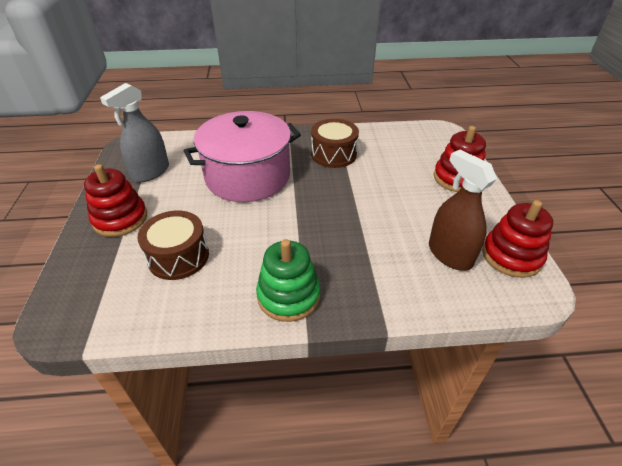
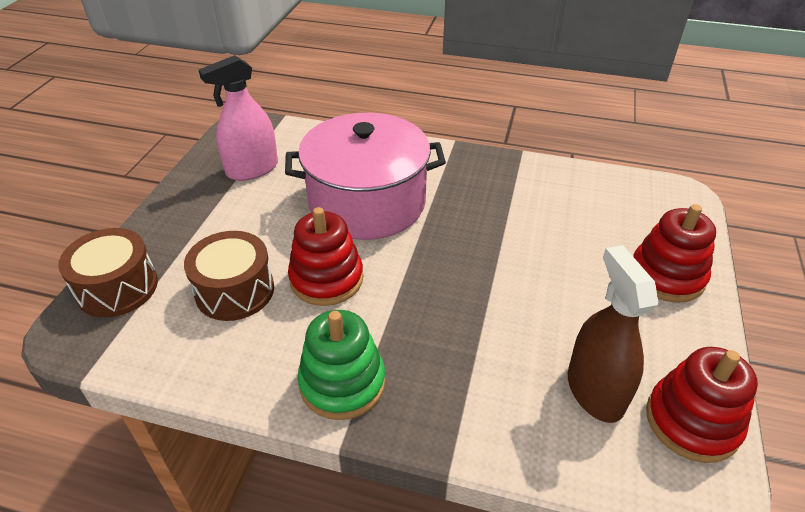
camera: 20 degrees right, 0 degrees up
red stacking toy [84,164,147,237] -> red stacking toy moved to [288,207,363,306]
grey spray bottle [100,83,169,182] -> pink spray bottle [199,55,278,181]
brown drum [311,119,359,168] -> brown drum moved to [58,228,158,318]

